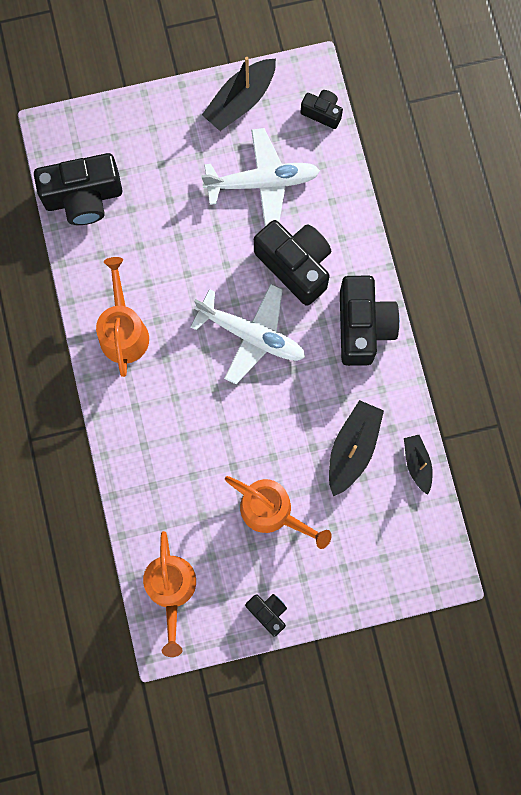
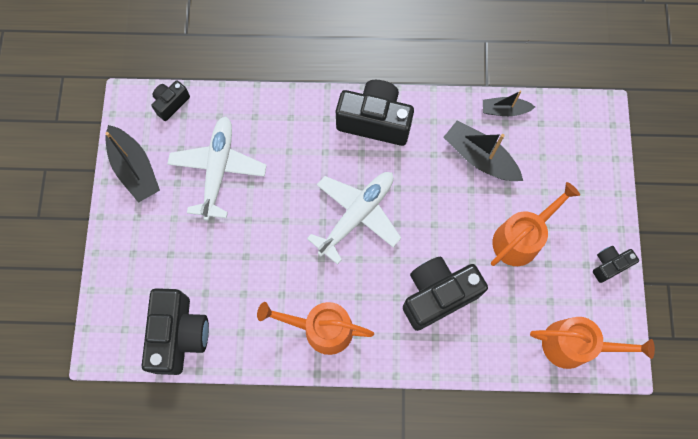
camera: 75 degrees left, 5 degrees down
black camera [254,220,331,306] -> black camera moved to [403,257,488,331]

